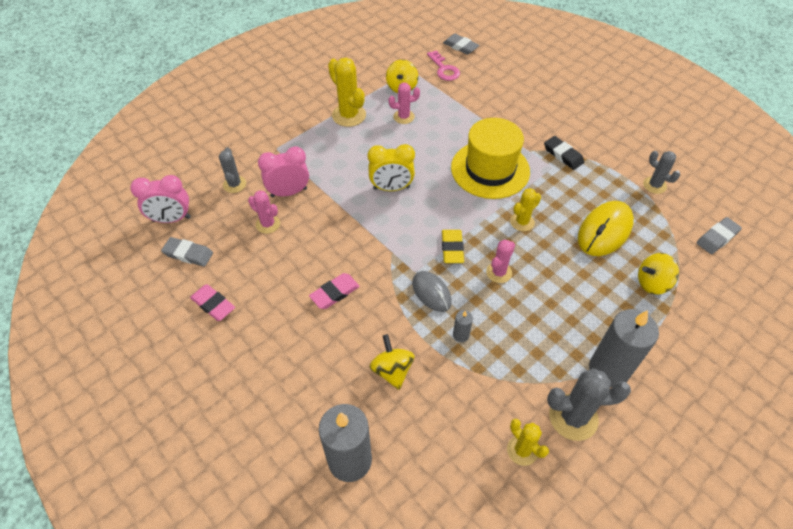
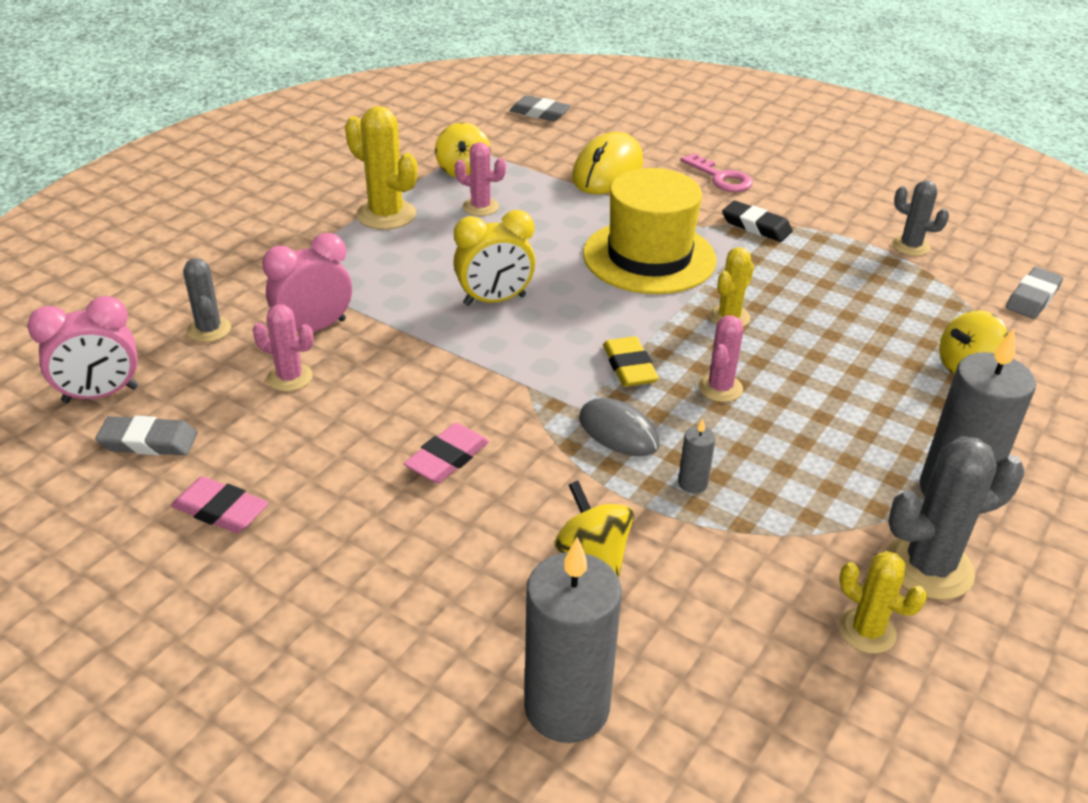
camera: 15 degrees left, 15 degrees down
pink cactus [389,82,420,124] -> pink cactus turned 45 degrees clockwise [455,142,506,216]
pink key [427,50,460,81] -> pink key moved to [681,153,753,192]
yellow mouse [578,201,634,256] -> yellow mouse moved to [572,132,643,194]

